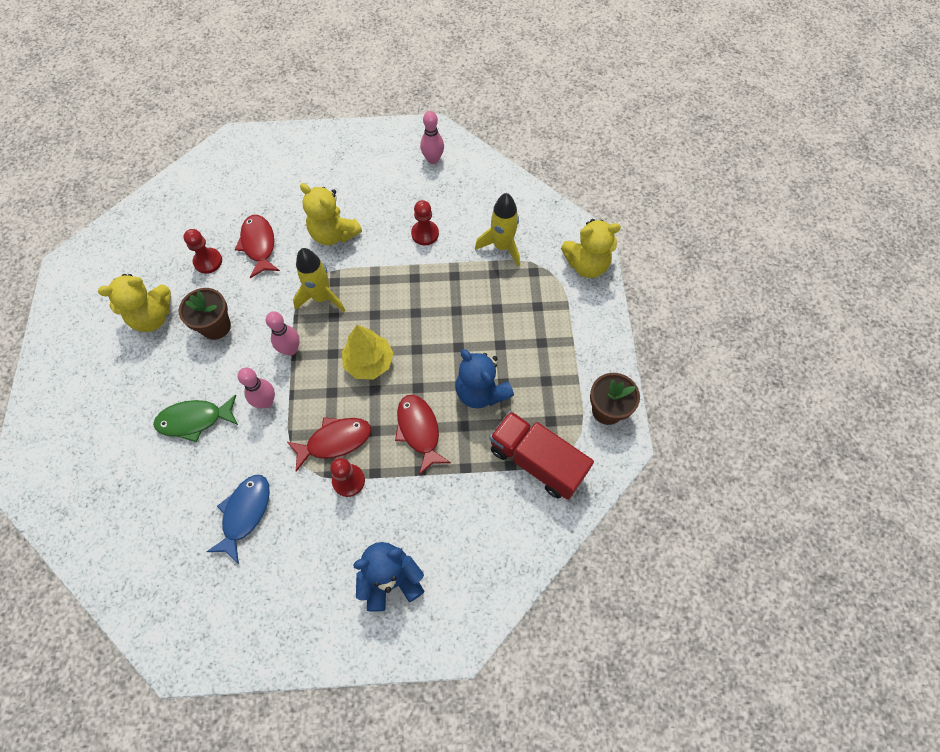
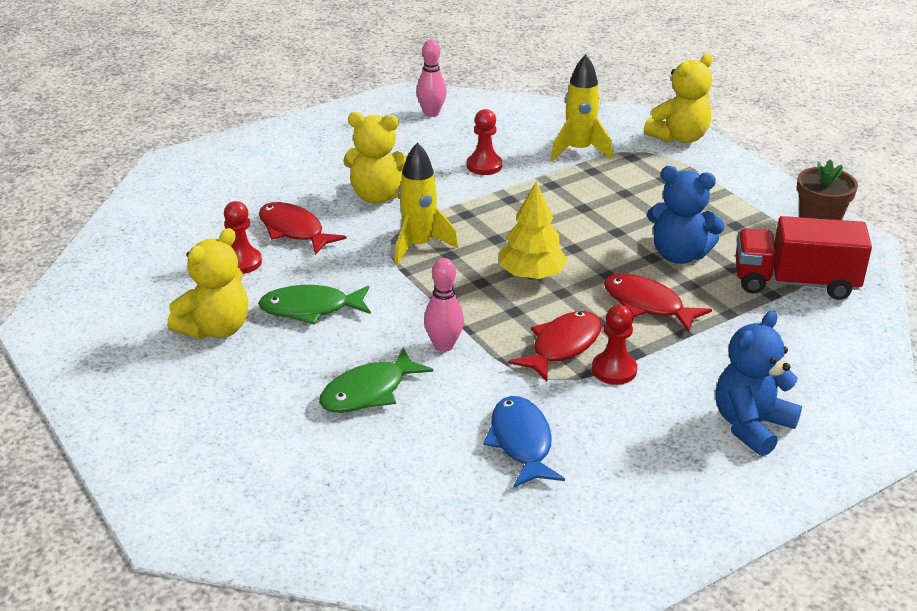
camera: 30 degrees left, 30 degrees down
brown flower pot [179,288,231,340] -> green fish [258,285,371,325]
pink bowling pin [266,311,300,355] -> none

